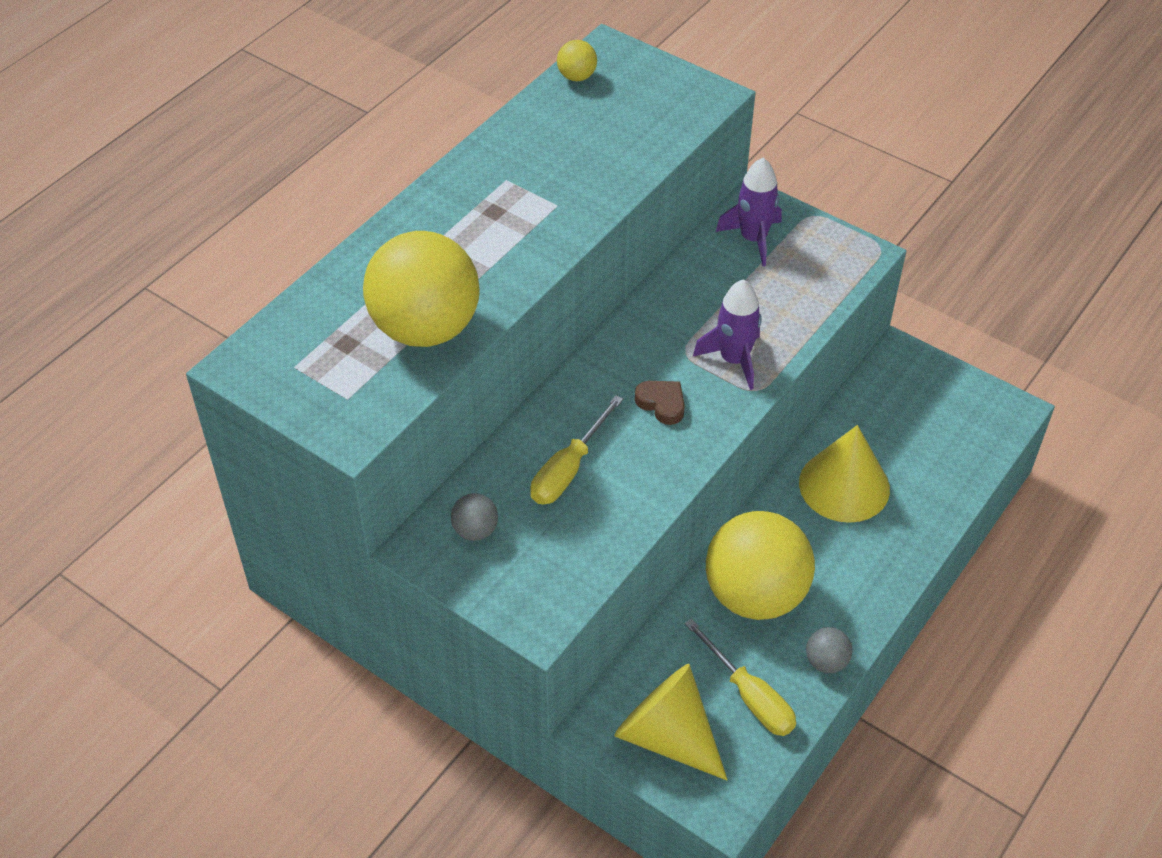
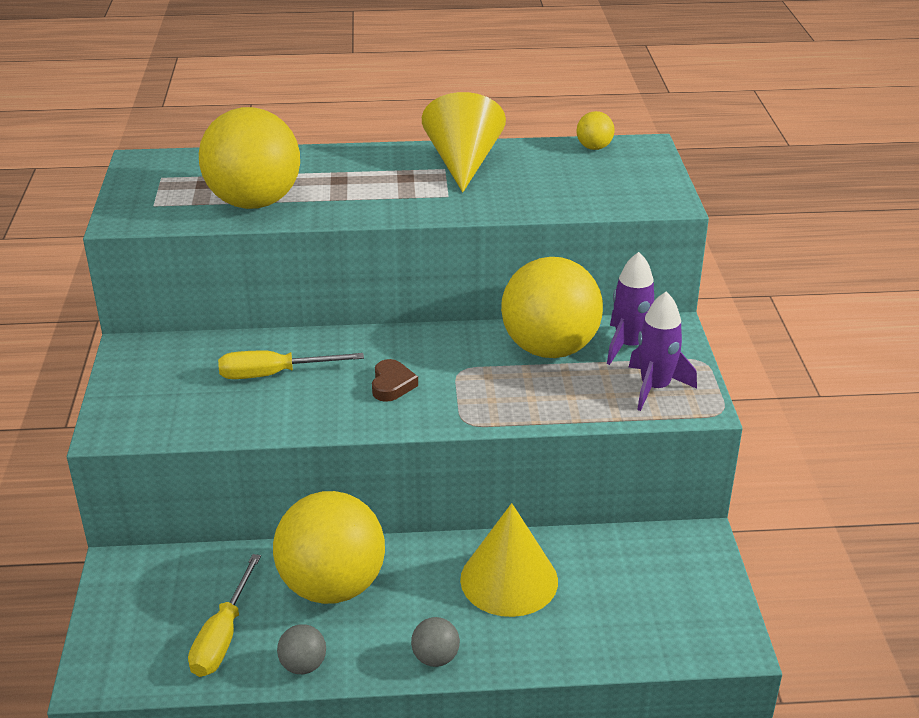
camera: 50 degrees right, 15 degrees down
grey ball [451,493,498,541] -> grey ball moved to [411,617,460,667]
yellow cone [614,664,727,780] -> yellow cone moved to [422,92,506,192]
purple rocket [693,279,762,390] -> purple rocket moved to [629,292,697,411]
none -> yellow ball [501,257,603,358]

